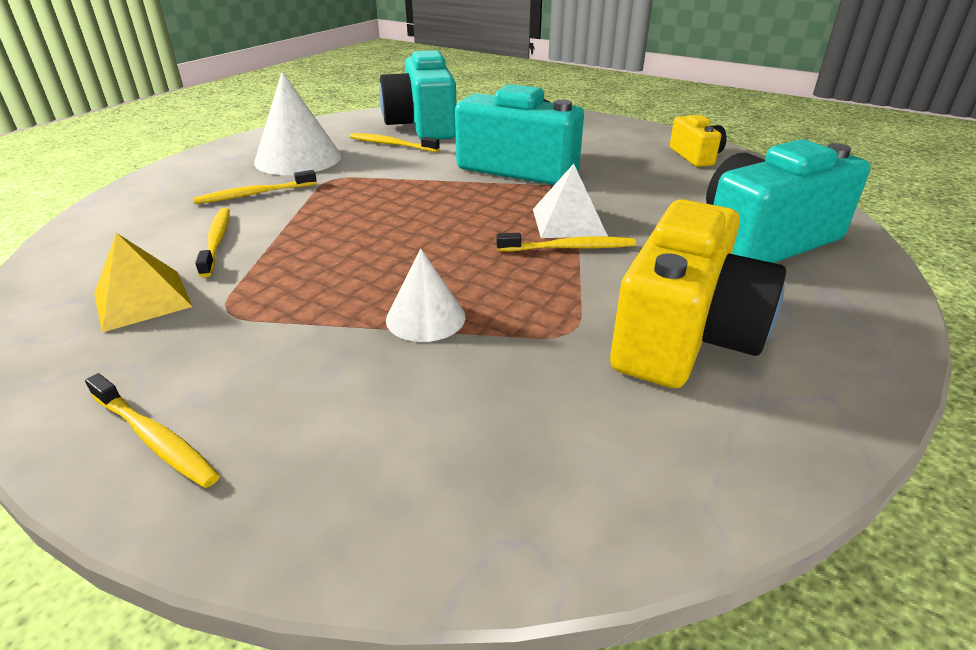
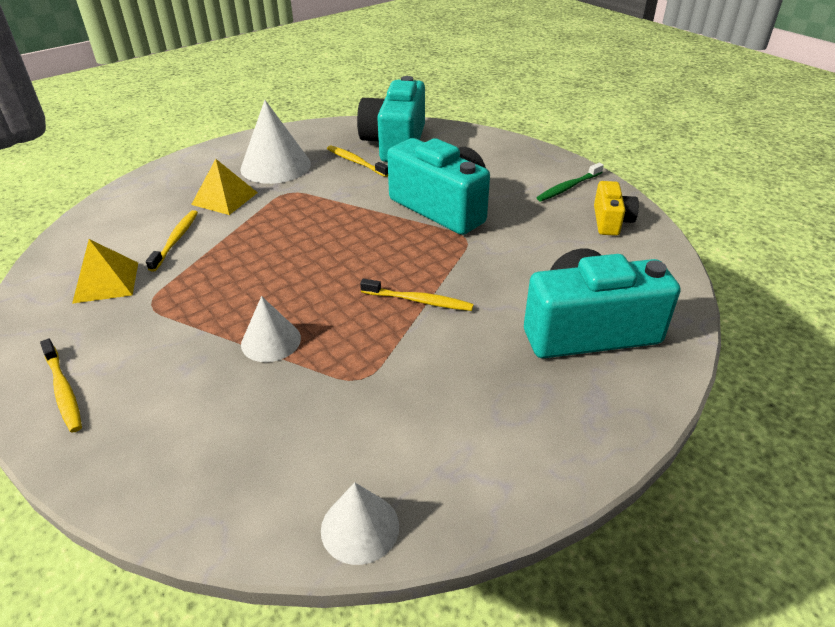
camera: 20 degrees right, 5 degrees up
yellow toothbrush [193,170,317,204] -> yellow pyramid [191,159,258,215]
white pyramid [533,164,608,238] -> none
yellow camera [610,199,786,388] -> none
none -> white cone [321,482,399,565]
none -> green toothbrush [536,163,604,201]

